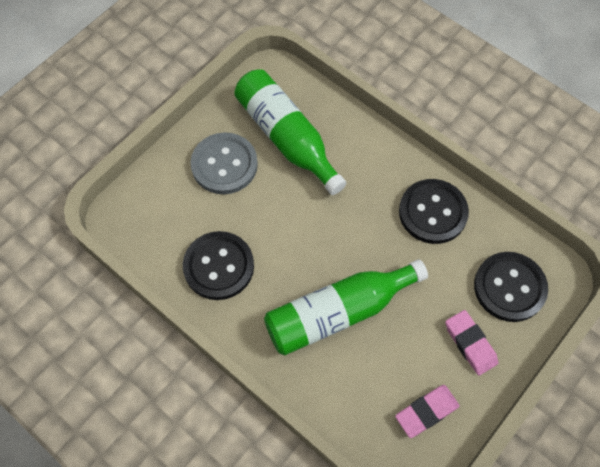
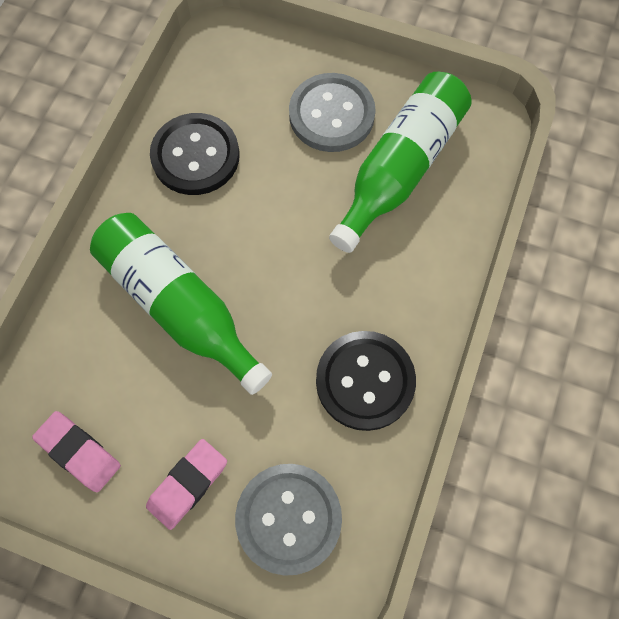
camera: 70 degrees right, 5 degrees up
black button [474,252,548,322] -> grey button [235,464,342,576]

